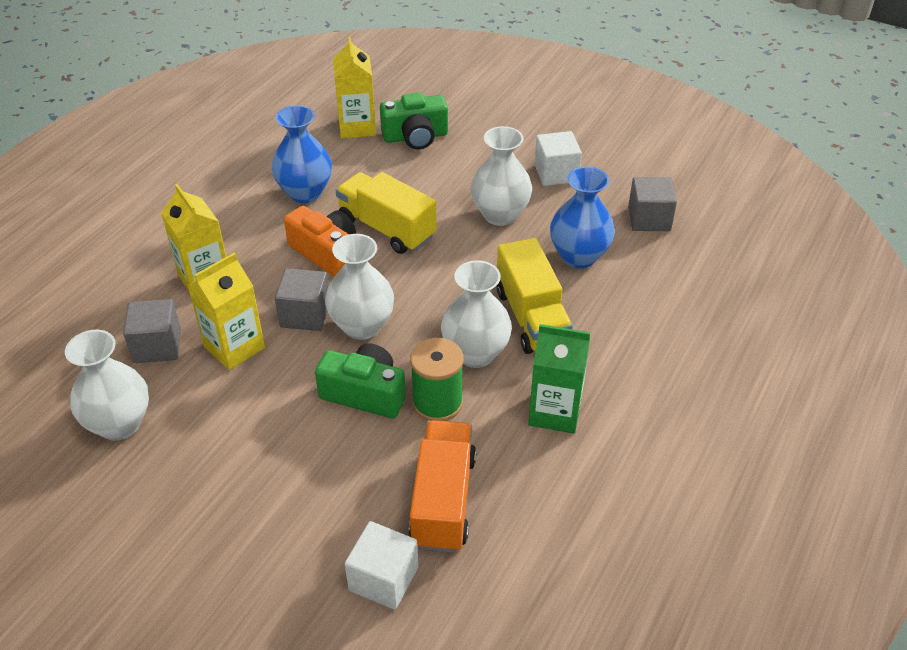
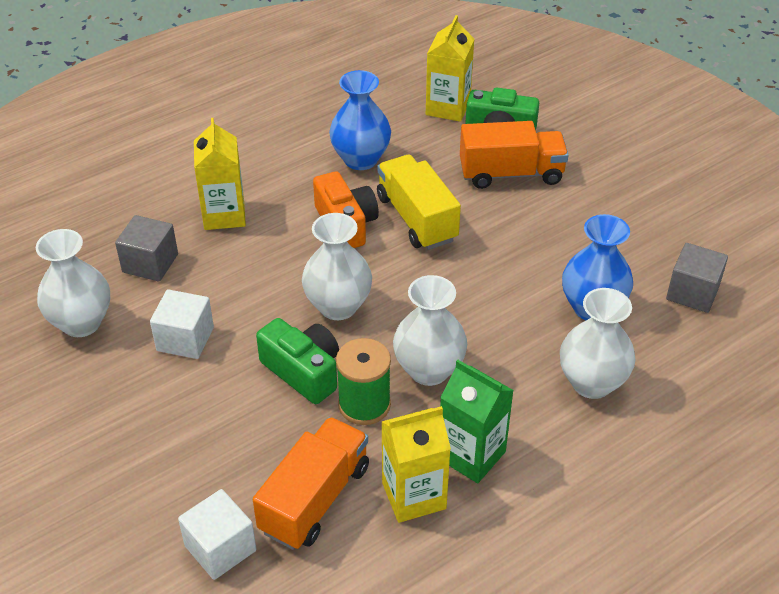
camera: 25 degrees right, 0 degrees up
yellow carton [188,252,265,370] -> yellow carton moved to [382,406,451,523]
grey cube [275,268,328,331] -> none
white vase [471,126,532,226] -> white vase moved to [560,288,635,399]
yellow truck [497,238,573,354] -> none
white cube [534,131,582,186] -> white cube moved to [150,289,214,359]
none -> orange truck [460,121,569,189]

